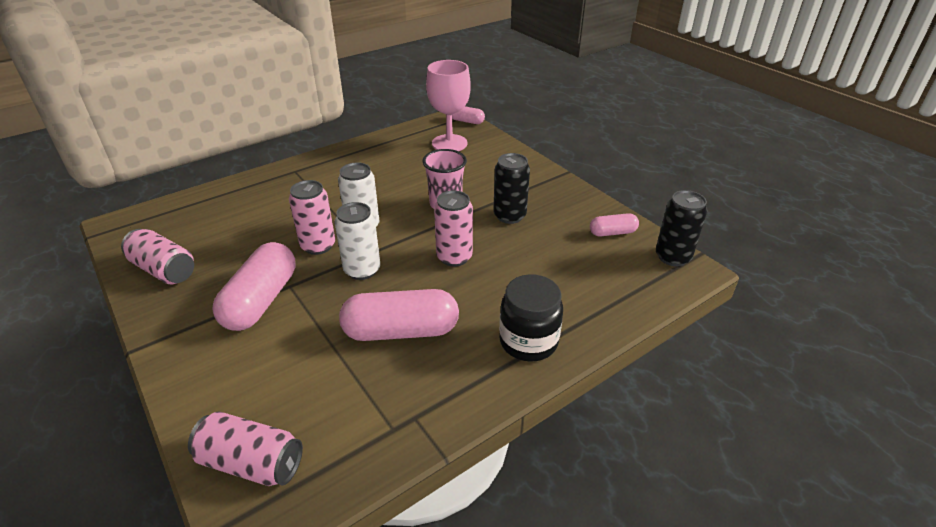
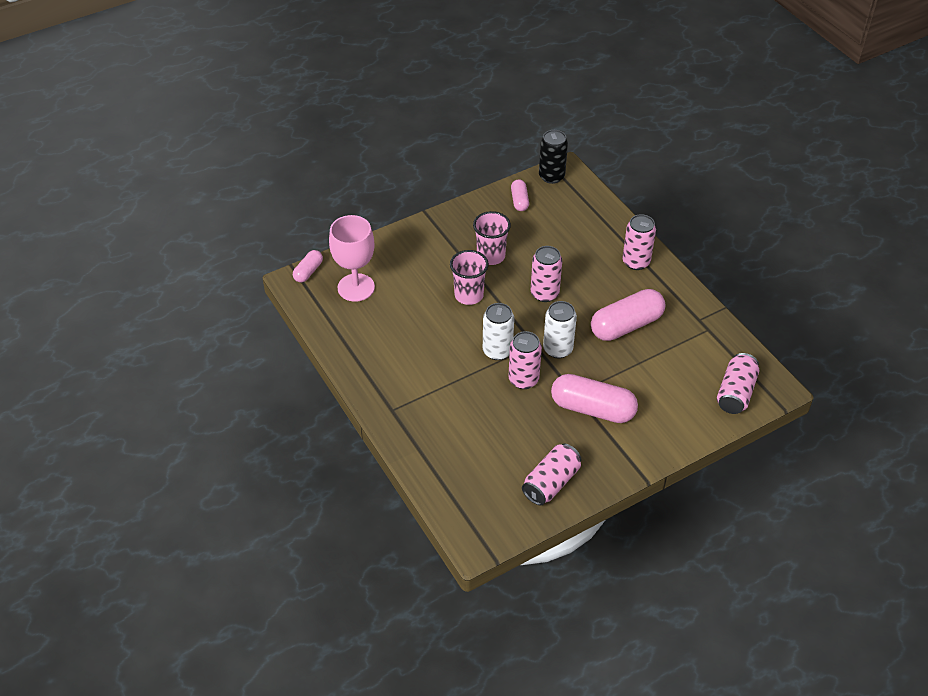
camera: 85 degrees left, 10 degrees up
pink capsule [339,289,459,341] -> pink capsule turned 60 degrees clockwise [591,289,665,341]
black can [493,153,530,224] -> pink cup [473,211,511,265]
black jar [499,274,563,361] -> pink can [622,214,656,270]

